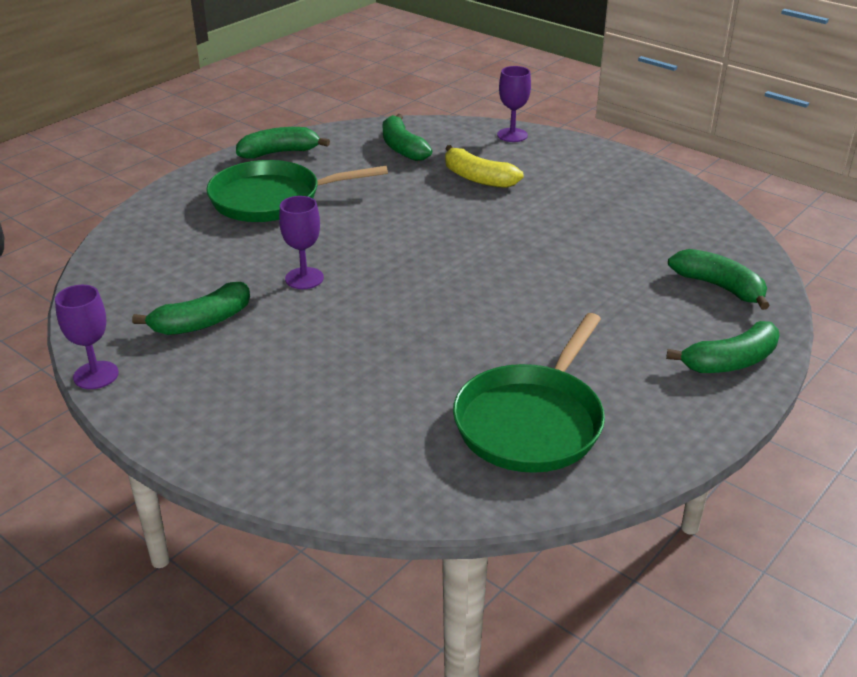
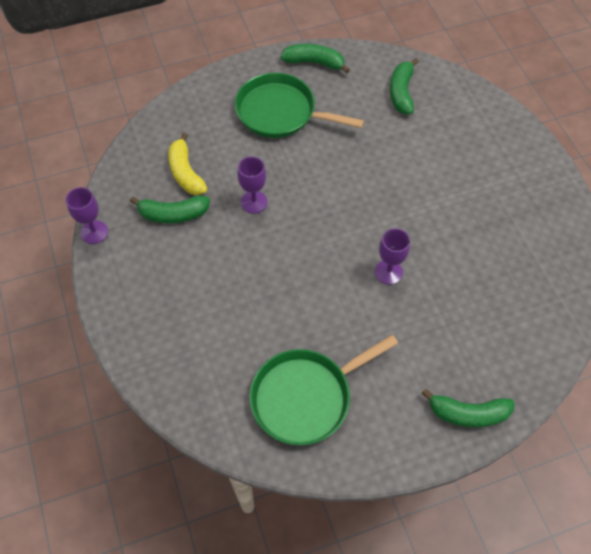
camera: 30 degrees right, 25 degrees up
yellow banana [445,145,523,188] -> yellow banana moved to [168,132,208,195]
purple goblet [497,66,531,142] -> purple goblet moved to [375,228,410,285]
green banana [668,249,770,310] -> none

